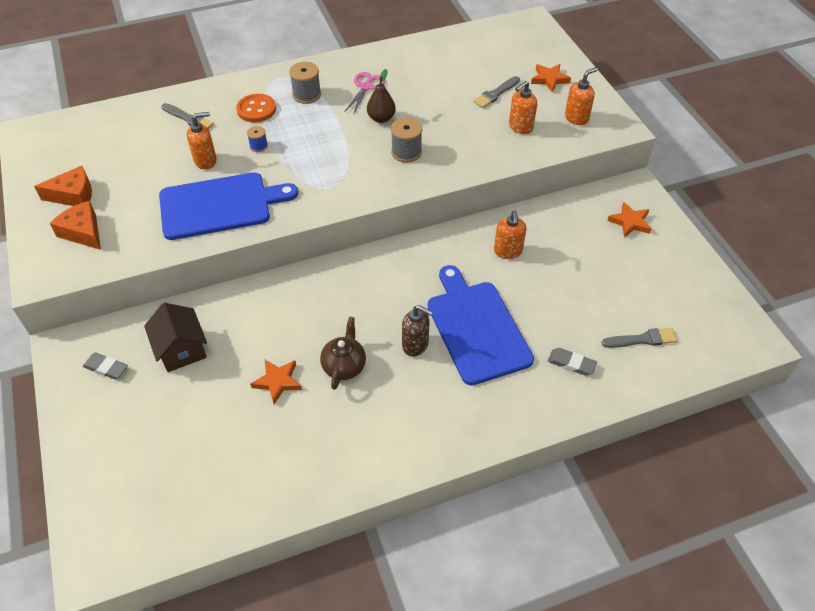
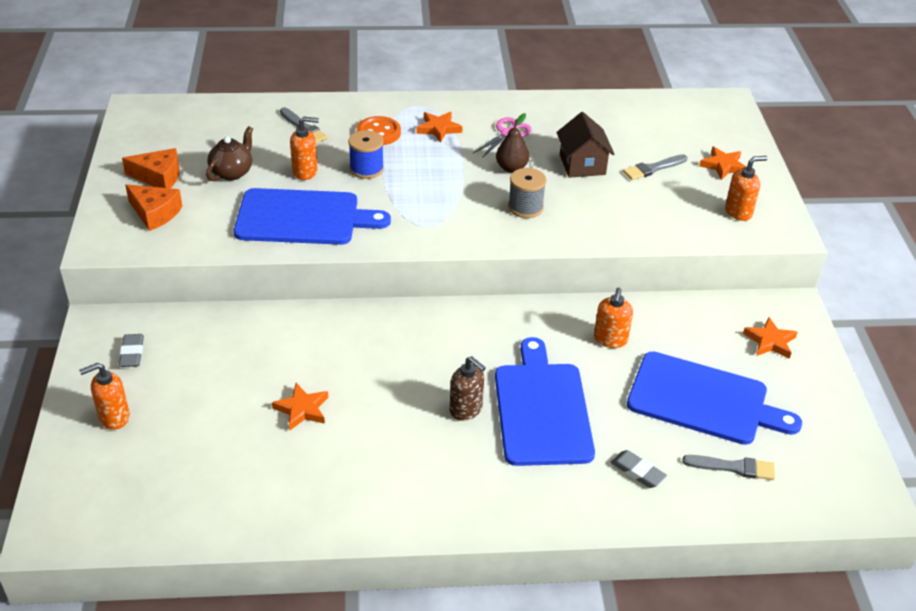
camera: 15 degrees right, 10 degrees down
orange cheese [50,201,101,250] -> orange cheese turned 150 degrees clockwise [125,184,182,231]
grey eraser [83,352,128,380] -> grey eraser turned 45 degrees clockwise [119,334,144,367]
brown house [144,303,207,372] -> brown house moved to [556,112,615,178]
blue spool [247,126,268,152] -> blue spool [348,130,384,179], size x1.68
grey spool [289,62,321,104] -> orange star [417,112,462,143]
brown teapot [320,317,366,390] -> brown teapot moved to [206,126,253,181]
orange soap dispenser [509,81,537,134] -> orange soap dispenser moved to [79,363,130,430]
none -> blue cutting board [627,351,802,445]

